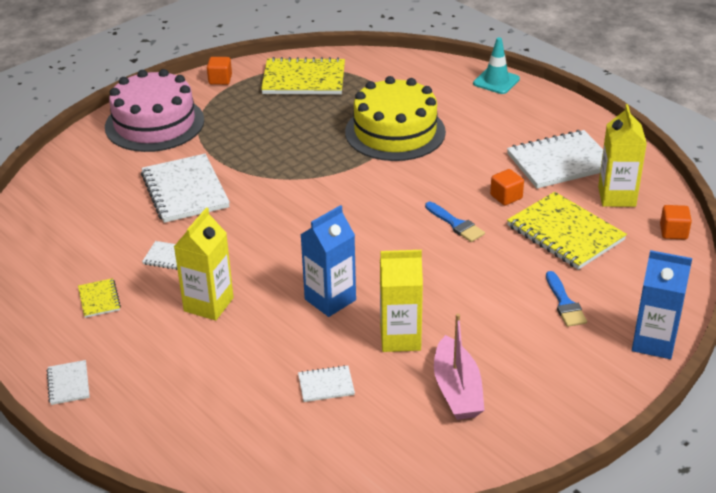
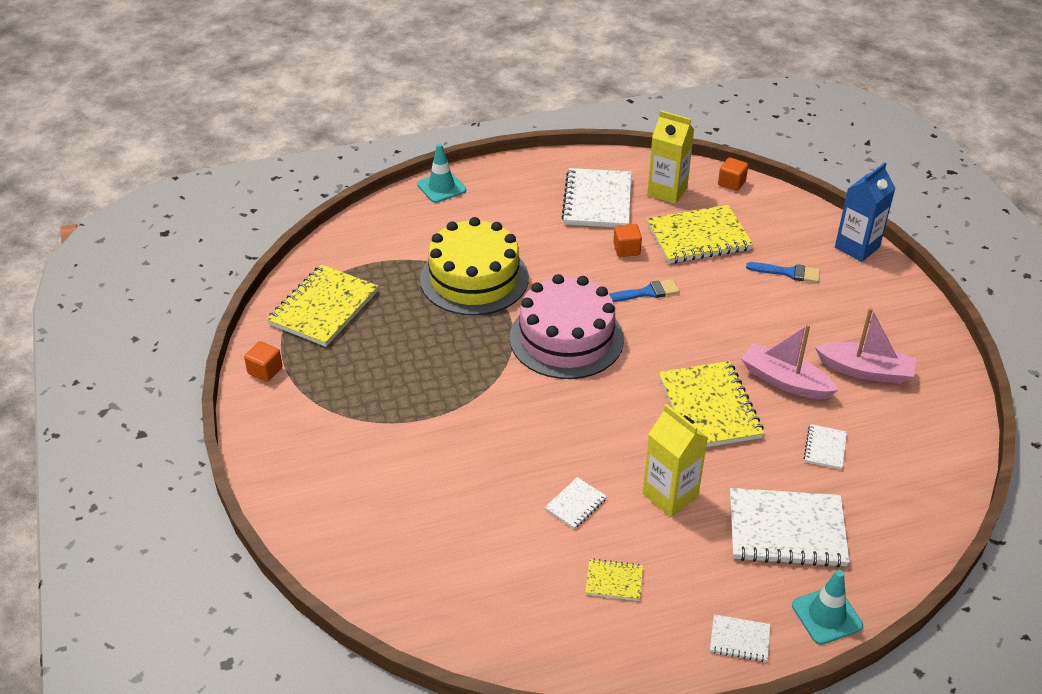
camera: 65 degrees left, 5 degrees up
pink cake [105,69,204,152] -> pink cake moved to [510,274,624,379]
white notebook [141,154,230,223] -> white notebook moved to [730,488,850,568]
blue carton [300,205,356,317] -> yellow notebook [659,361,764,447]
yellow carton [380,250,423,352] -> pink boat [741,324,838,399]
none -> turquoise traffic cone [792,570,863,645]

